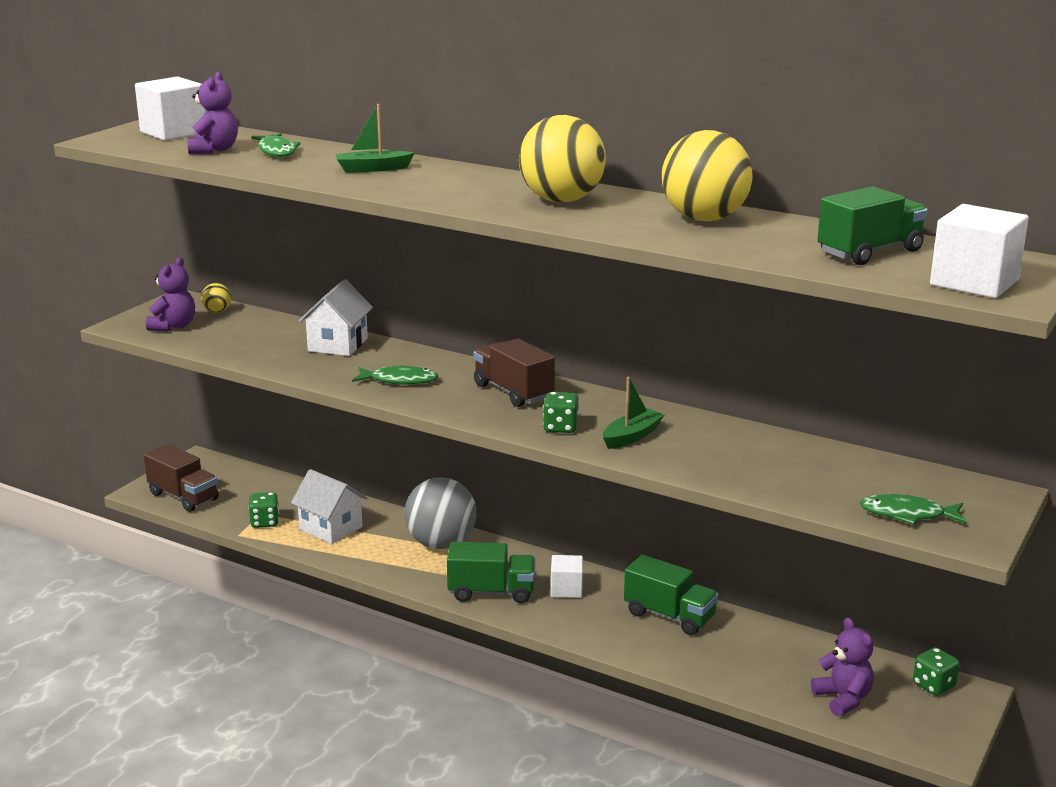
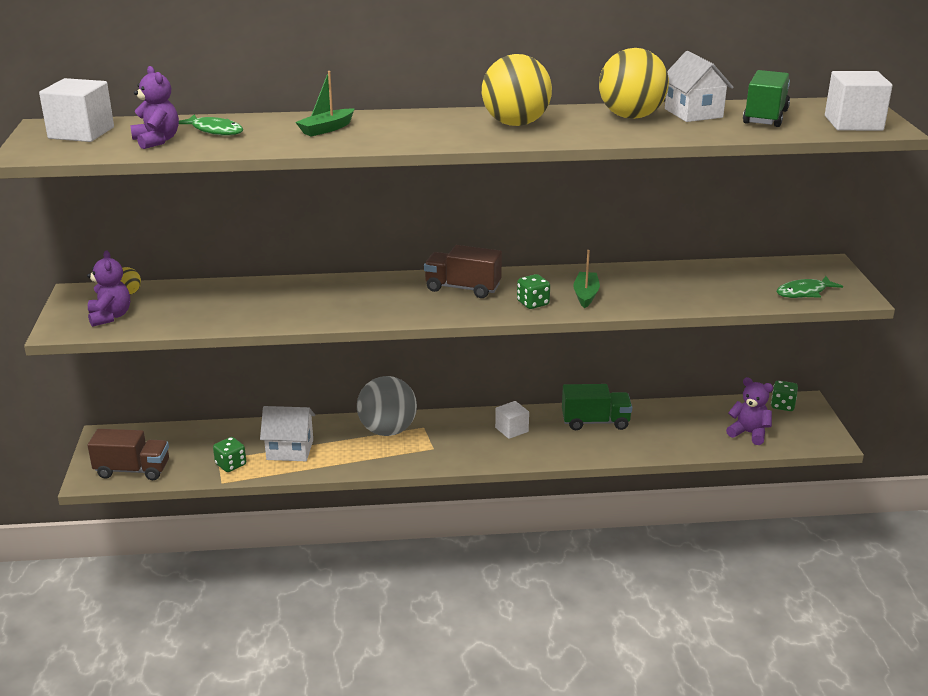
camera: 35 degrees left, 5 degrees up
white house [299,279,373,356] -> white house moved to [665,51,734,122]
green fish [352,365,439,385] -> none
green truck [447,542,536,603] -> none

